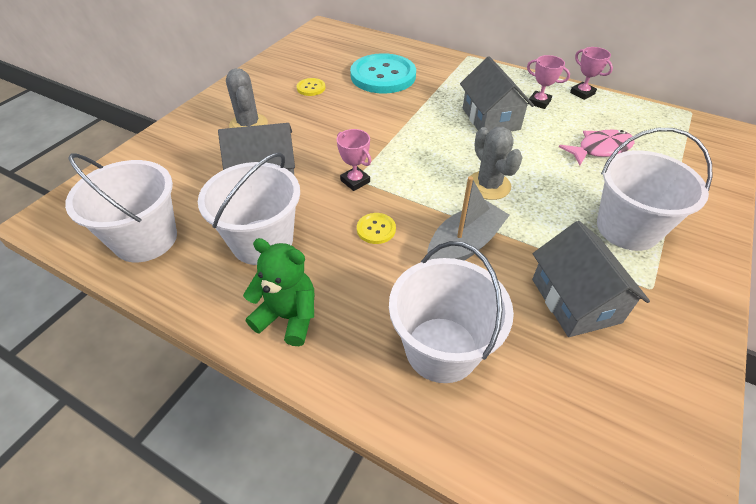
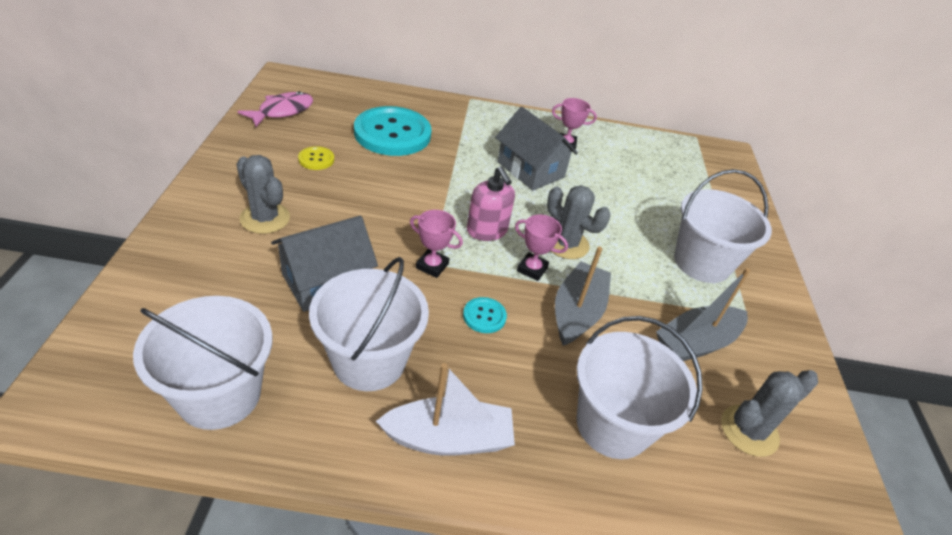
camera: 30 degrees left, 5 degrees down
green teddy bear [243,238,314,346] -> white boat [376,363,515,456]
yellow button [357,213,396,244] -> turquoise button [463,297,507,333]
grey house [532,221,650,337] -> grey boat [656,268,751,361]
pink fish [559,130,634,165] -> pink fish moved to [237,91,313,127]
pink trophy [570,47,613,100] -> pink trophy moved to [515,214,568,281]
none -> pink soap dispenser [467,166,515,241]
none -> grey cactus [721,370,818,457]

